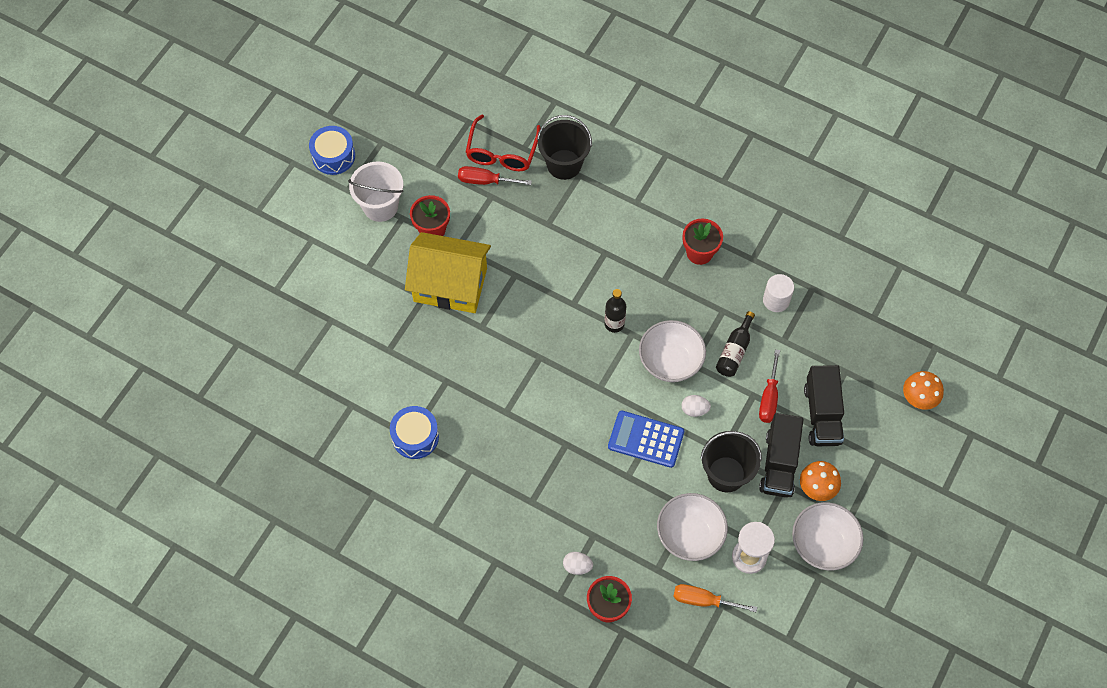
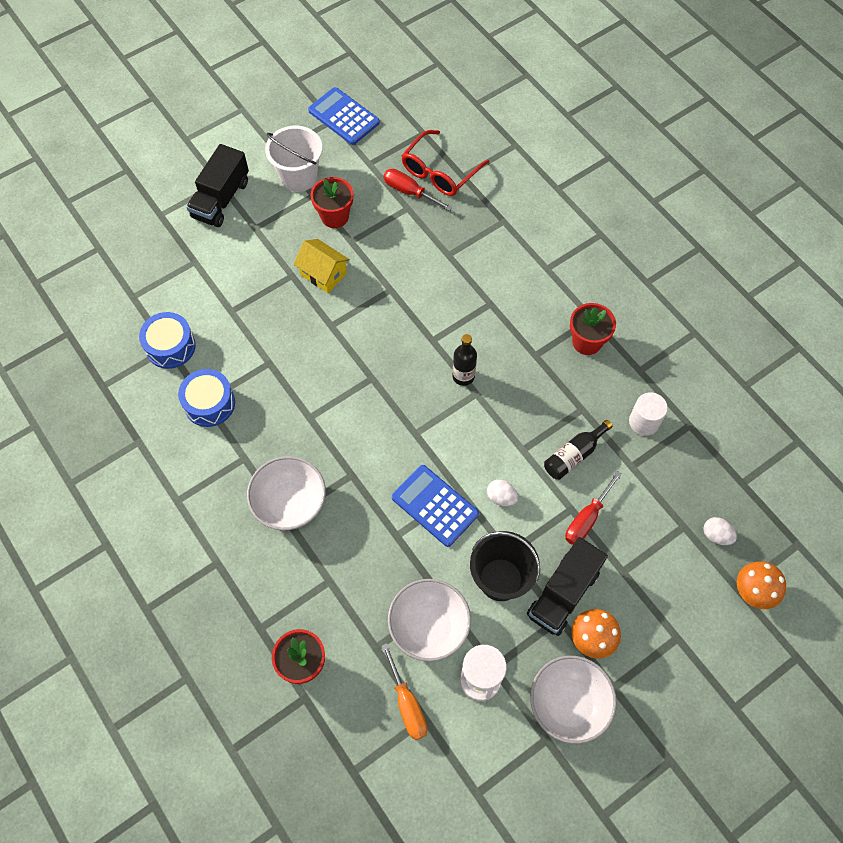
camera: 25 degrees right, 0 degrees up
blue drum [309,126,355,175] -> blue drum moved to [139,312,196,369]
yellow house [405,232,491,313] -> yellow house [294,239,350,293], size x0.54
black bucket [537,115,592,180] -> none
white egg [563,552,593,575] -> white egg moved to [703,517,737,545]
white bowl [639,320,706,382] -> white bowl moved to [247,456,326,531]
orange screwdriver [673,584,757,612] -> orange screwdriver turned 150 degrees counterclockwise [382,643,428,740]
black truck [804,365,844,446] -> black truck moved to [186,144,249,227]
none -> blue calculator [308,87,380,145]

